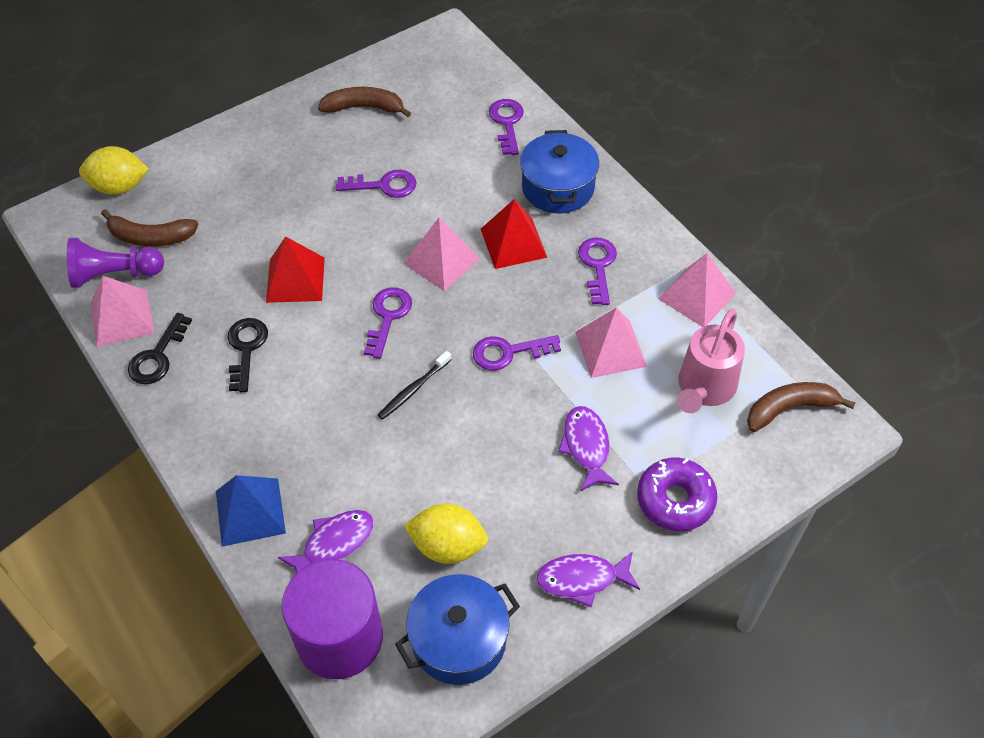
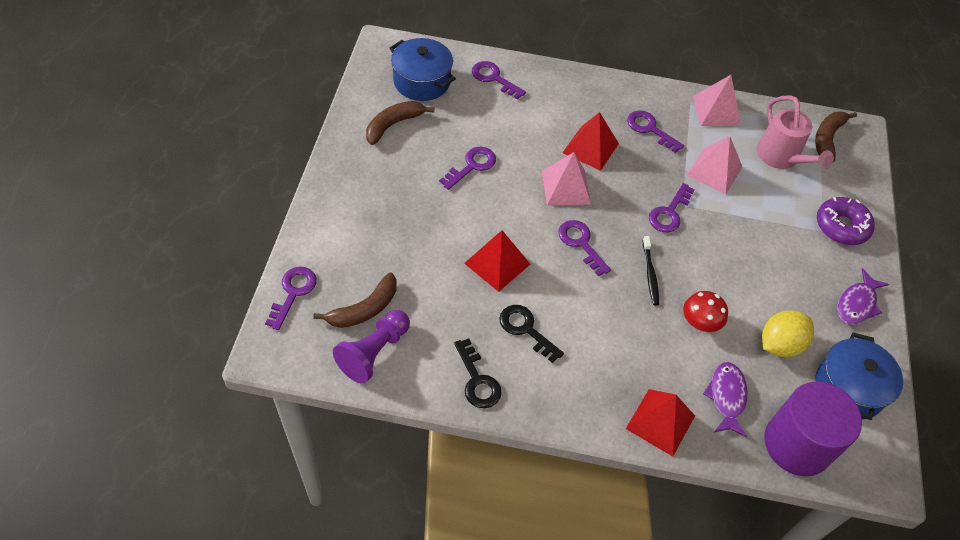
camera: 50 degrees left, 0 degrees up
yellow lemon [79,146,149,195] -> purple key [265,267,317,330]
pink pyramid [90,276,154,347] -> none
blue pyramid [216,475,286,547] -> red pyramid [626,389,695,456]
blue pot [520,130,599,213] -> blue pot moved to [389,38,456,101]
purple fish [558,406,619,492] -> none
none -> red mushroom [683,291,728,332]

